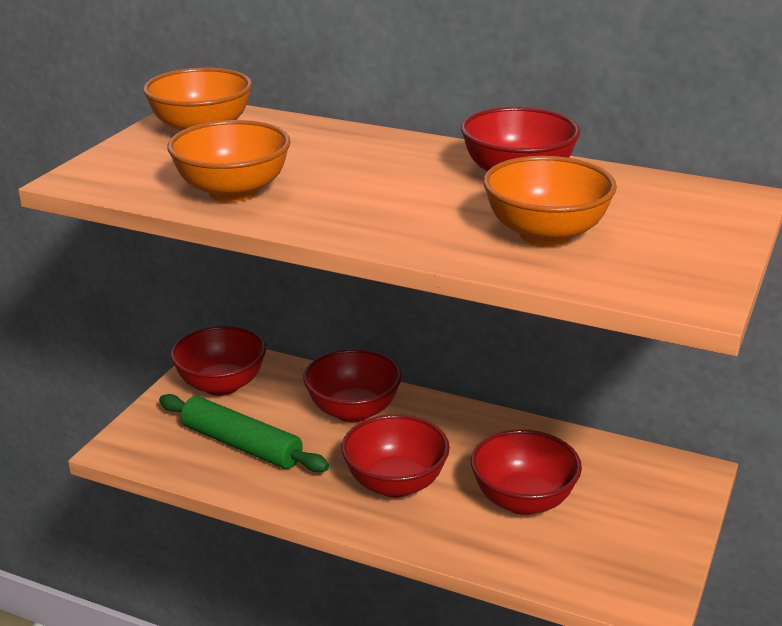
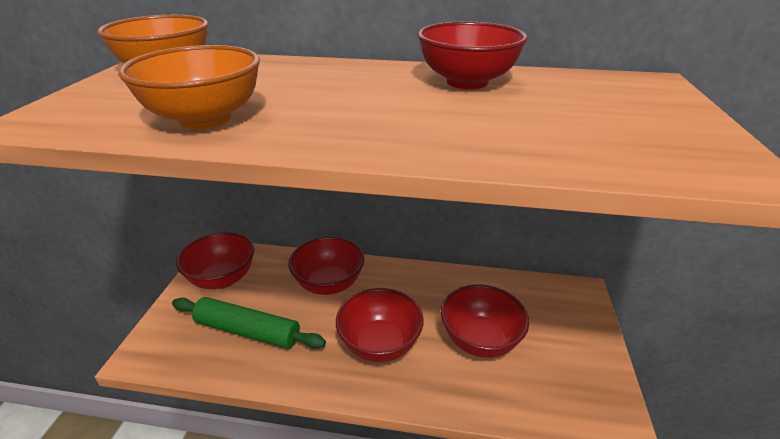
camera: 15 degrees left, 5 degrees up
orange bowl [483,156,617,246] -> none

